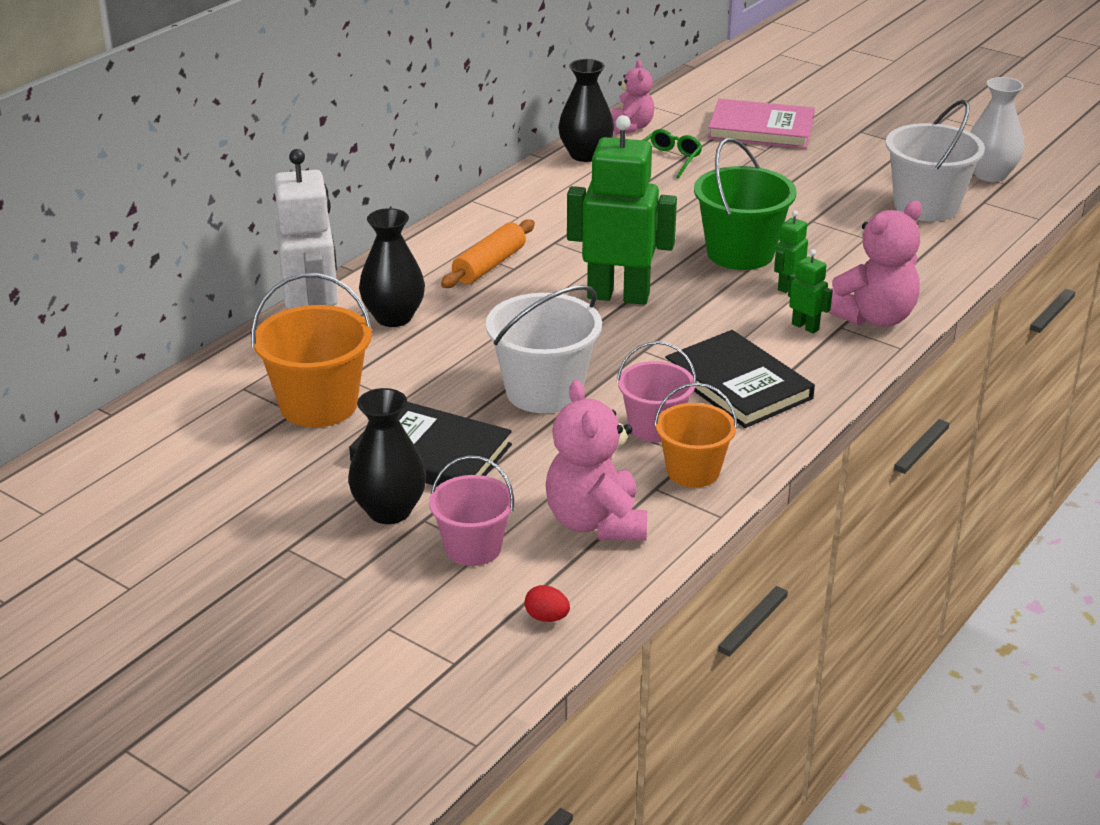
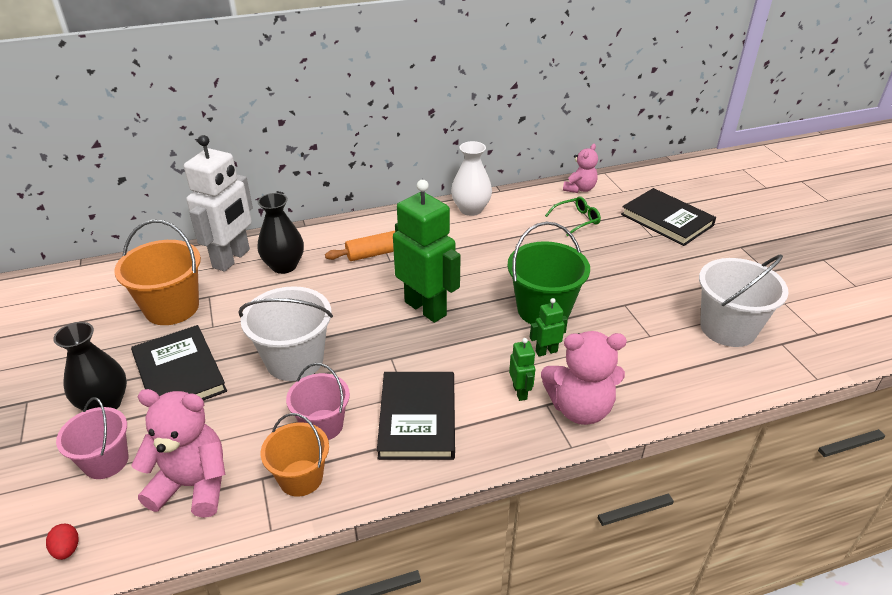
camera: 35 degrees right, 5 degrees up
pink teddy bear [545,380,647,541] -> pink teddy bear turned 75 degrees clockwise [131,389,226,518]
black vase [558,59,614,162] -> none
pink book [708,99,815,149] -> black book [621,188,716,246]
white vase [970,77,1024,182] -> white vase moved to [451,141,492,216]

